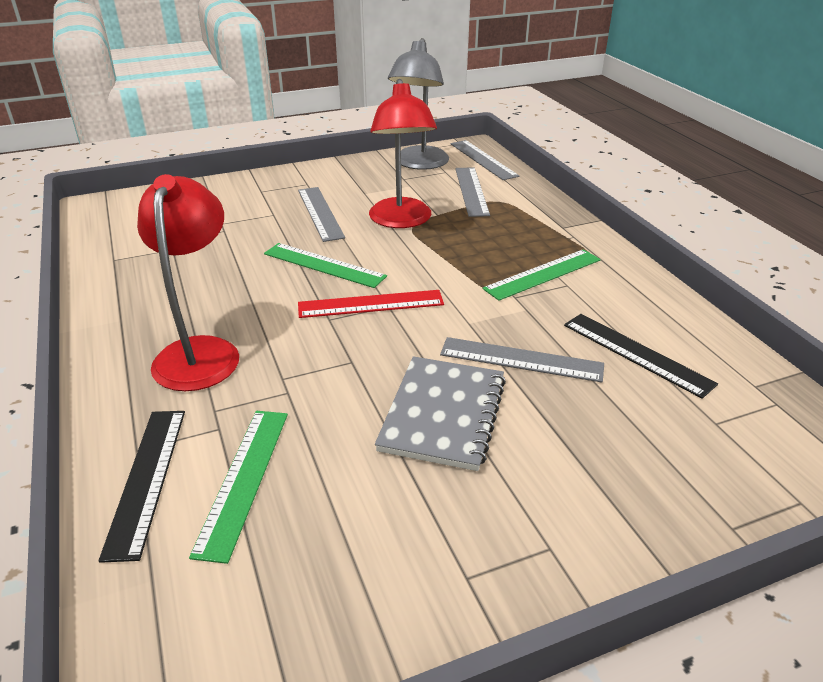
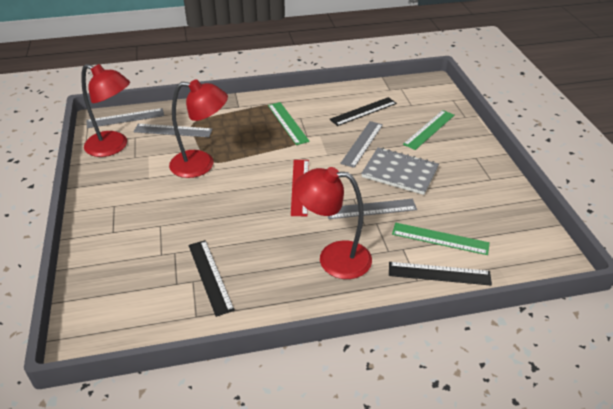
camera: 80 degrees left, 5 degrees up
green ruler [264,243,387,288] -> green ruler moved to [403,110,455,150]
grey ruler [298,187,345,242] -> grey ruler moved to [328,199,417,219]
grey lamp [388,38,449,170] -> red lamp [81,64,130,157]
none -> black ruler [188,240,235,317]

